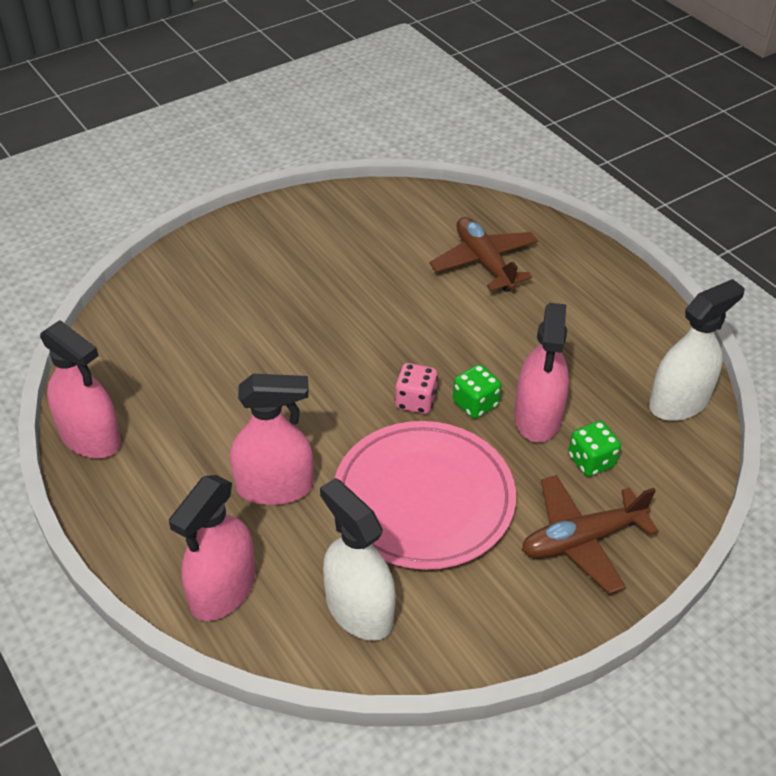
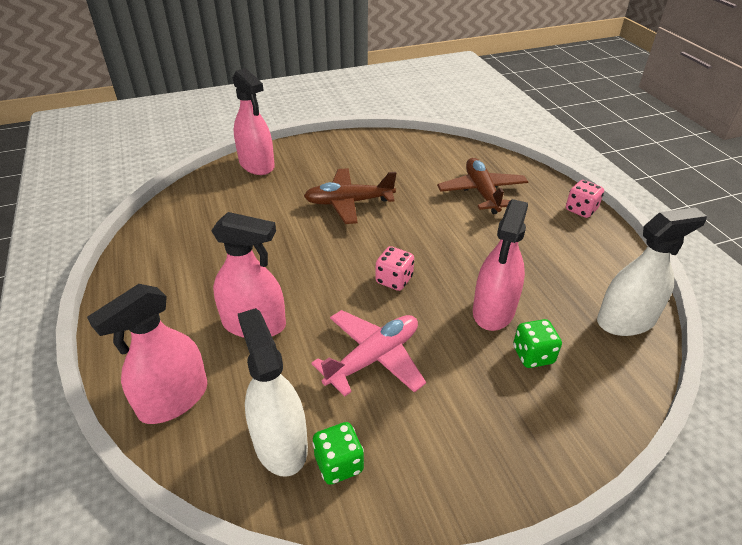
camera: 15 degrees right, 5 degrees down
pink spray bottle [40,320,121,458] -> pink spray bottle moved to [232,68,275,175]
pink plate [334,421,516,570] -> pink plane [312,310,426,396]
green dice [453,364,502,419] -> green dice moved to [312,422,364,485]
brown plane [522,475,659,594] -> brown plane moved to [304,168,396,224]
none -> pink dice [566,180,604,218]

